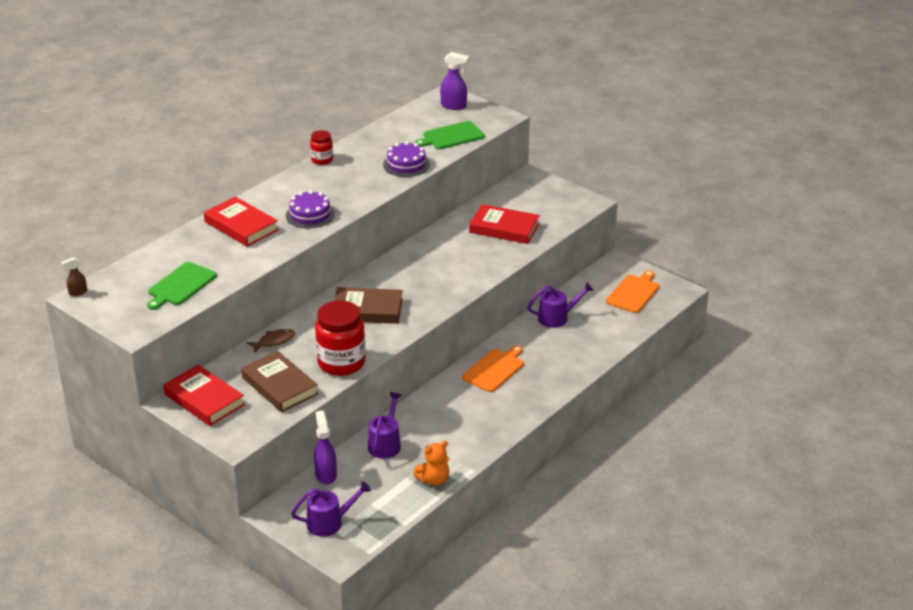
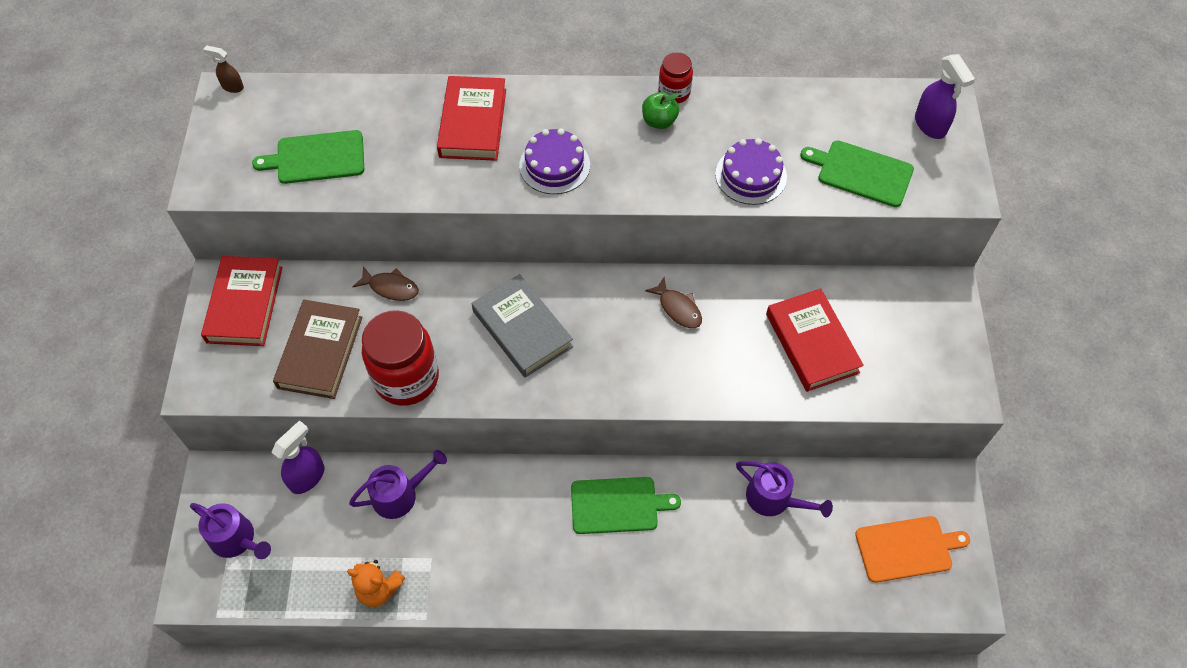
camera: 50 degrees right, 25 degrees up
brown book [334,287,403,324] -> grey book [472,274,573,378]
orange cutting board [462,345,524,392] -> green cutting board [571,477,681,534]
none -> green apple [642,92,679,129]
none -> brown fish [645,277,702,328]

